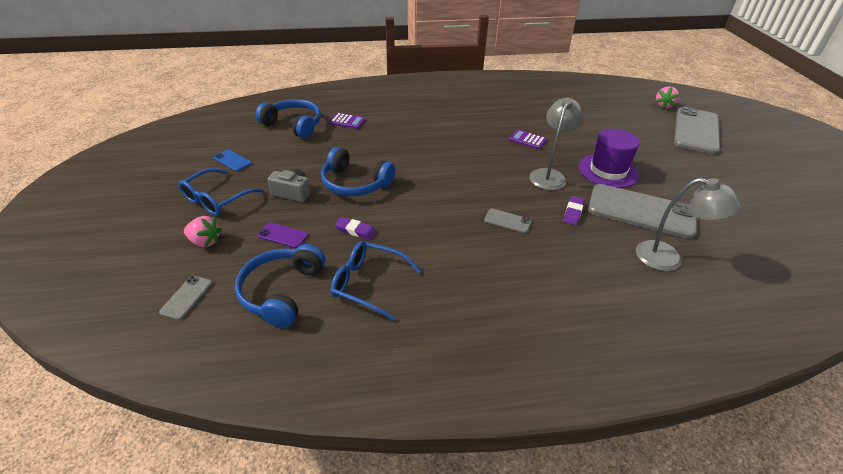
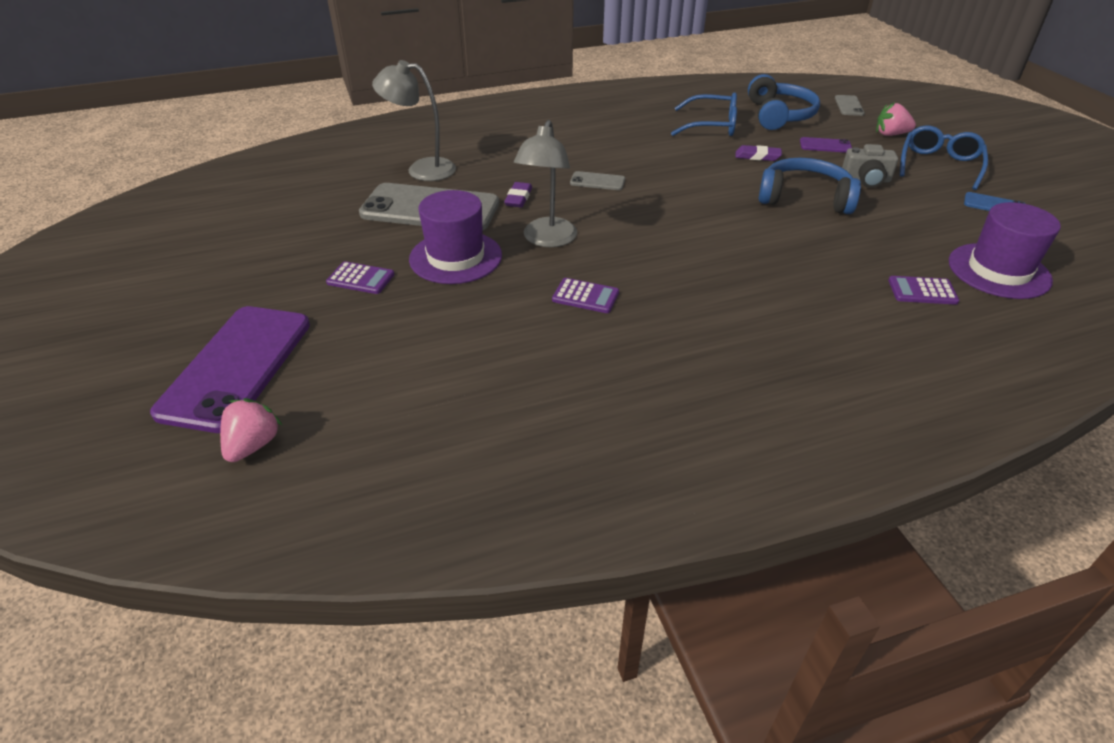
camera: 170 degrees right, 0 degrees up
blue headphones [255,99,321,139] -> purple hat [949,202,1061,299]
grey phone [674,107,720,155] -> purple phone [150,306,310,433]
none -> purple calculator [326,261,395,294]

